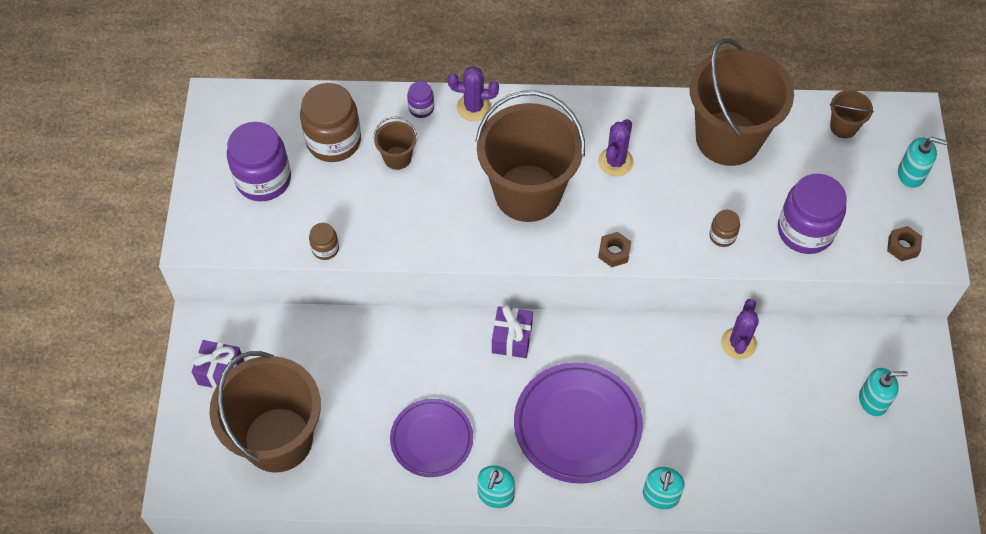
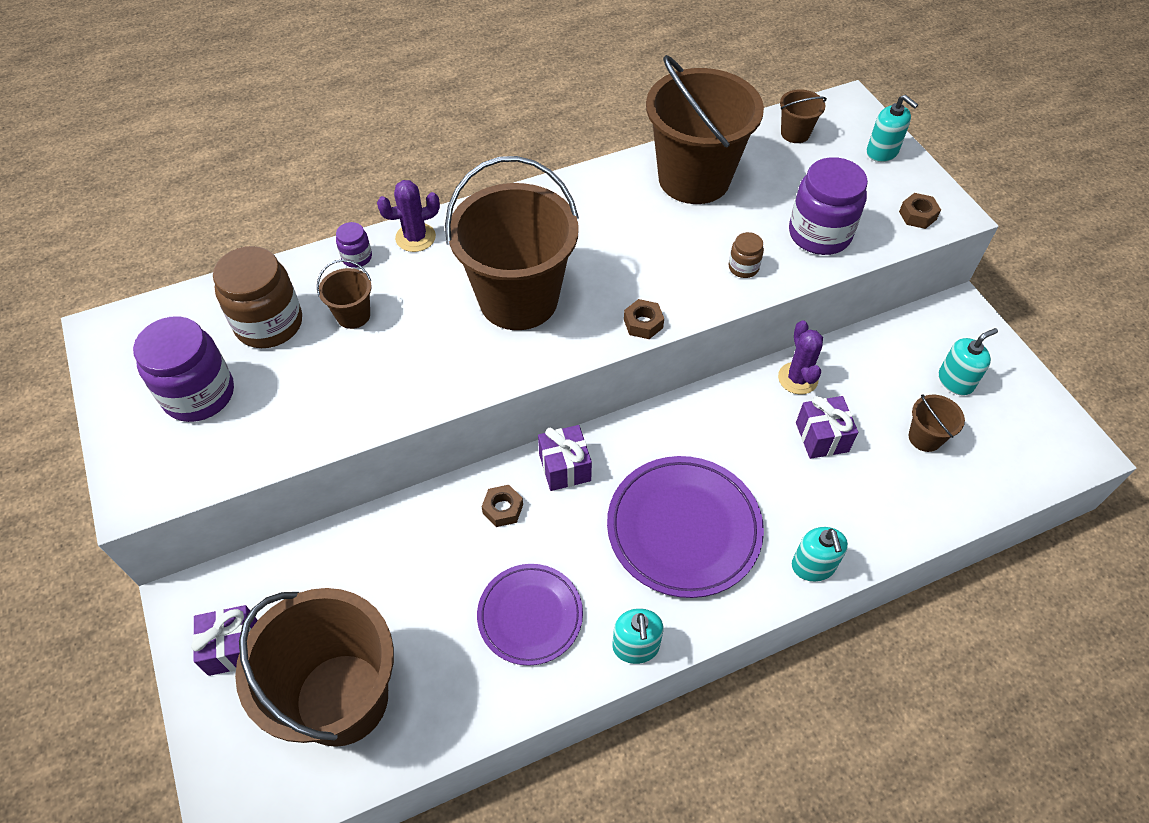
camera: 25 degrees left, 5 degrees down
brown jar [309,223,339,260] -> none
purple cactus [598,119,634,176] -> none
turquoise soap dispenser [898,137,947,188] -> turquoise soap dispenser turned 60 degrees clockwise [867,95,918,162]
none -> brown nut [481,485,523,527]
none -> purple gift [796,396,858,459]
none -> brown bucket [909,394,965,452]

